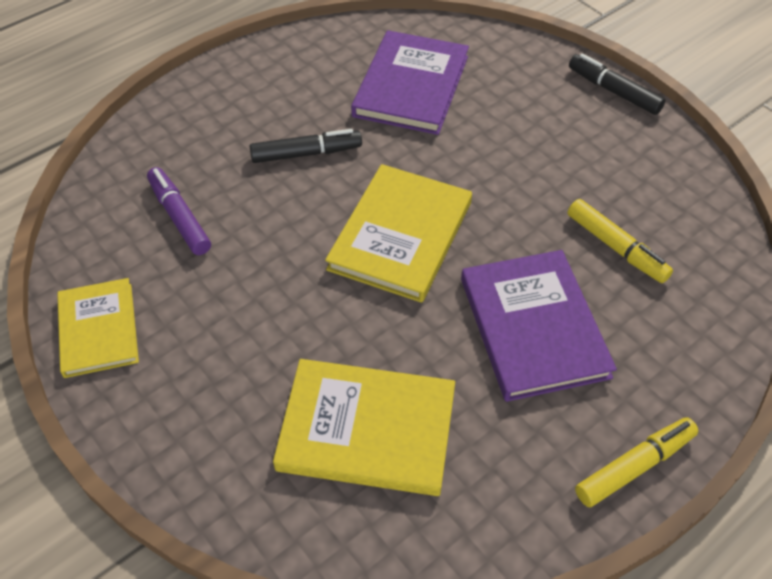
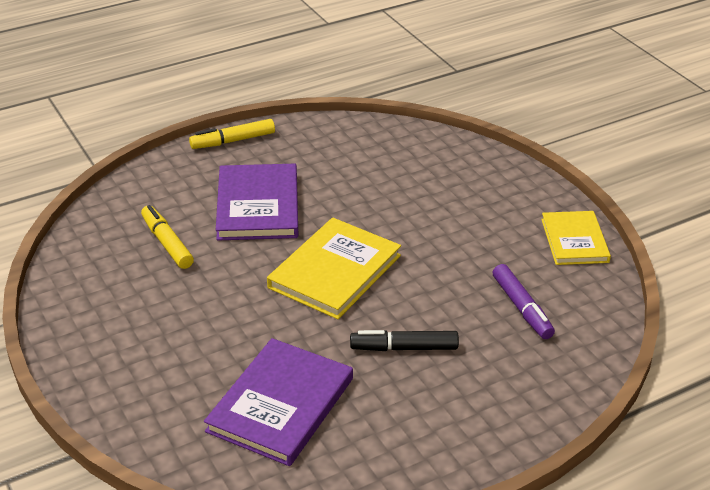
camera: 170 degrees left, 15 degrees down
yellow book [273,359,455,496] -> none
black marker [569,53,666,115] -> none

